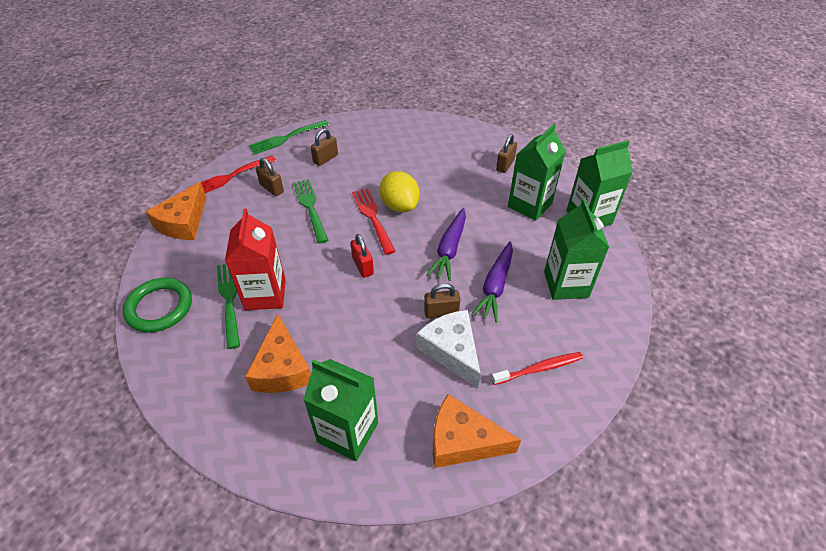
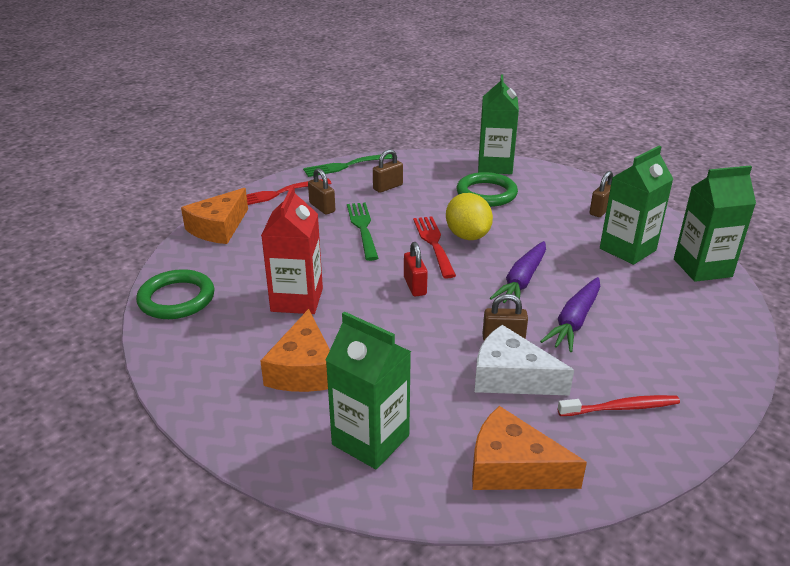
camera: 10 degrees right, 15 degrees down
green fork [217,264,240,349] -> none
white cheese [417,310,481,388] -> white cheese turned 45 degrees counterclockwise [475,325,574,396]
green carton [544,199,609,300] -> green carton moved to [478,74,519,174]
none -> green ring [457,172,518,207]

